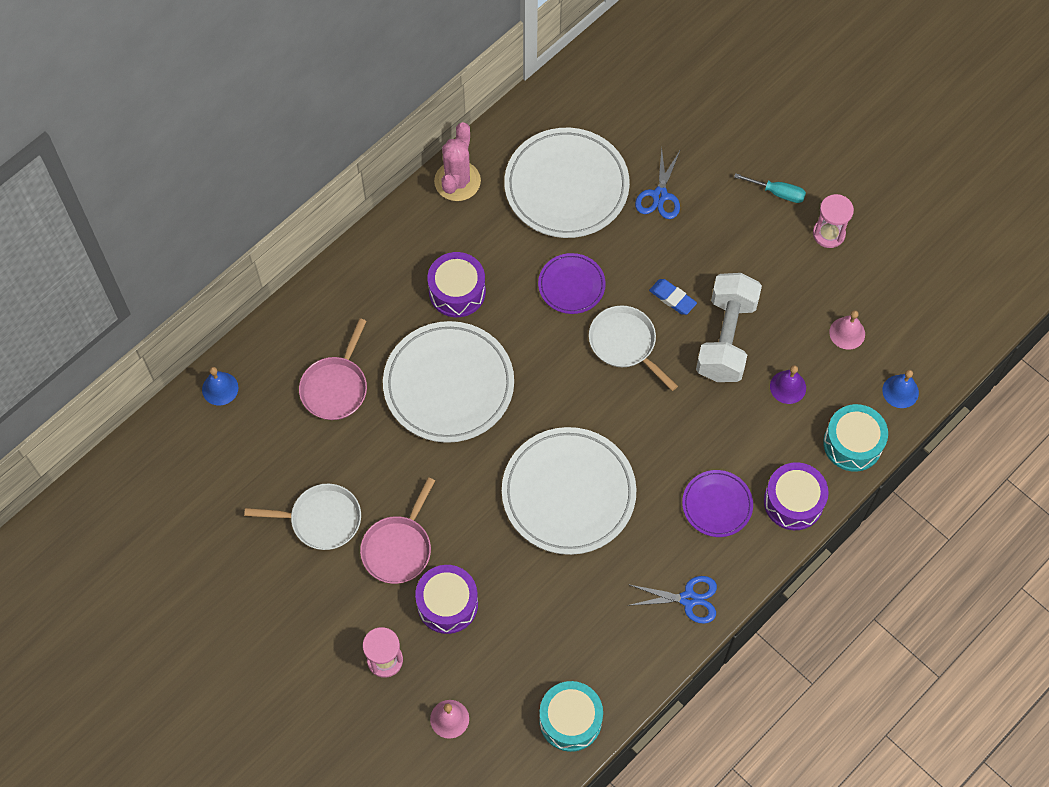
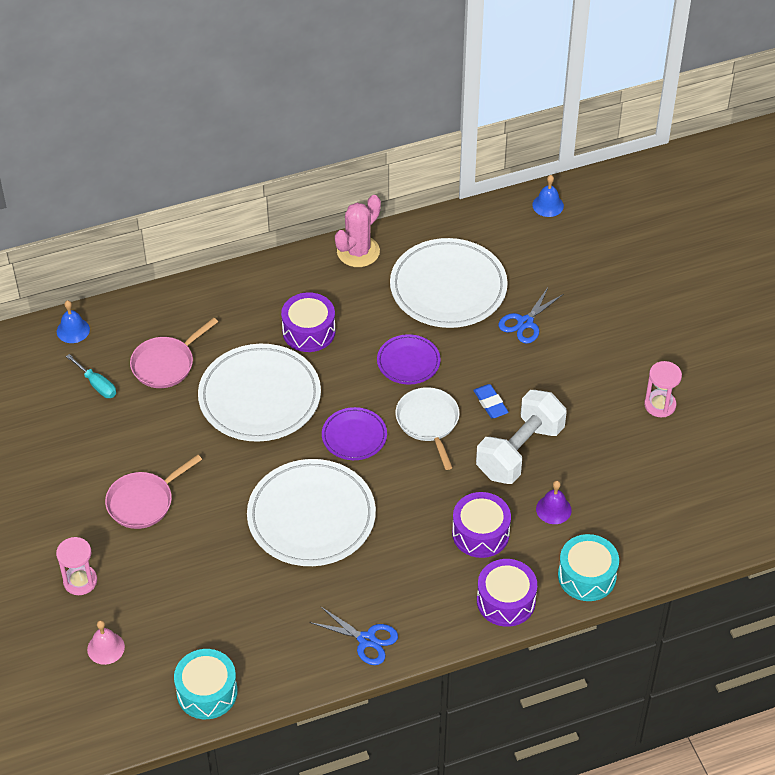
camera: 25 degrees right, 15 degrees down
white pan [244,484,361,550] -> none
purple drum [415,565,478,634] -> purple drum moved to [452,492,511,558]
purple plate [682,470,753,537] -> purple plate moved to [322,407,387,460]
turquoise screwdriver [734,173,806,203] -> turquoise screwdriver moved to [66,354,116,398]
pink bell [829,310,865,350] -> none
blue bell [882,370,919,408] -> blue bell moved to [532,175,564,217]

